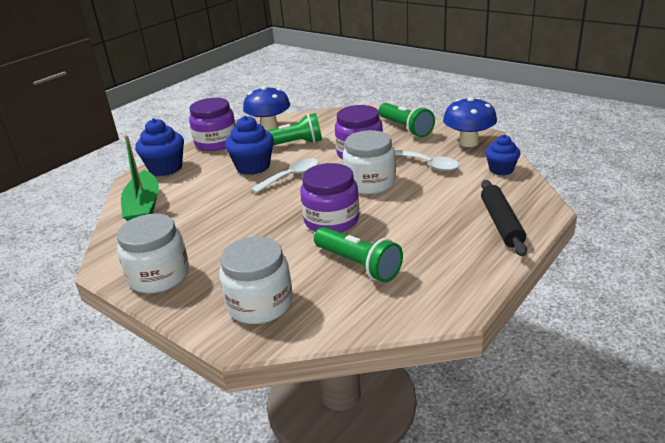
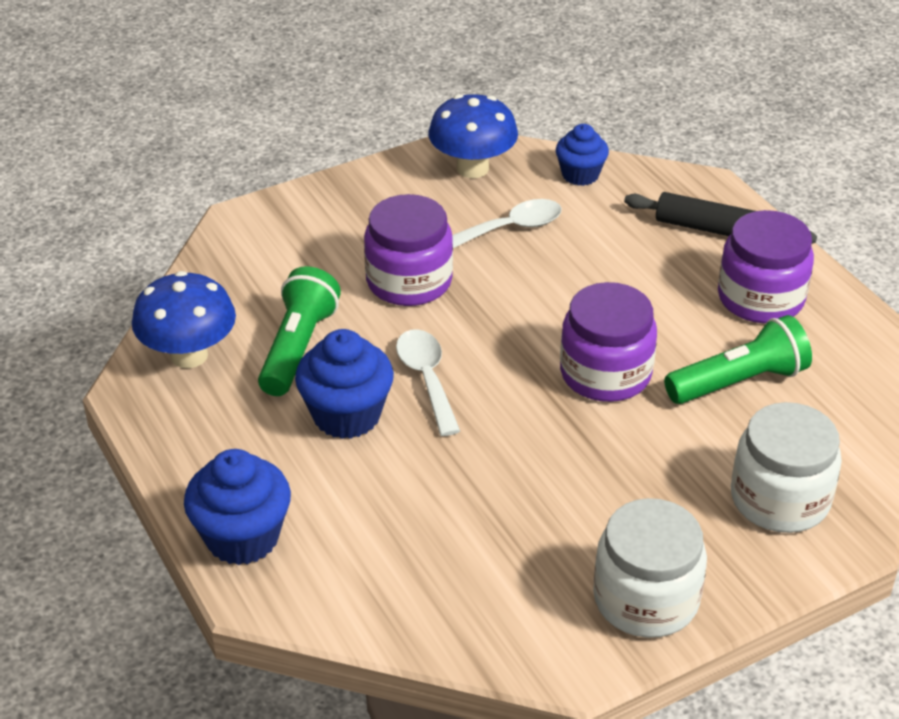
camera: 70 degrees left, 10 degrees up
green boat [121,135,159,221] -> none
purple jar [189,98,236,151] -> purple jar moved to [718,210,814,323]
white jar [343,130,396,194] -> none
green flashlight [379,103,435,137] -> none

